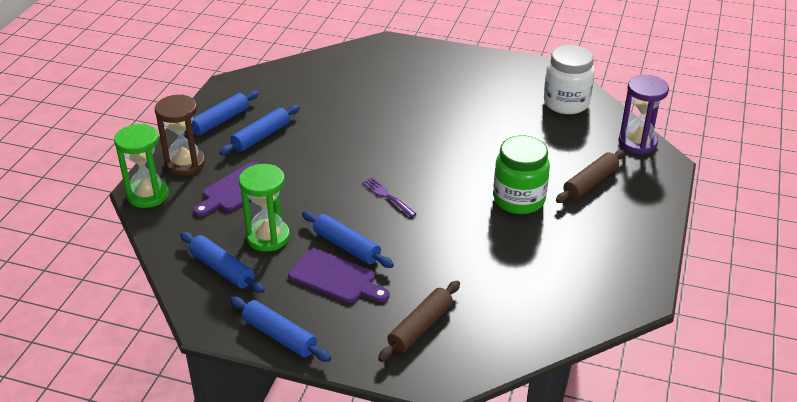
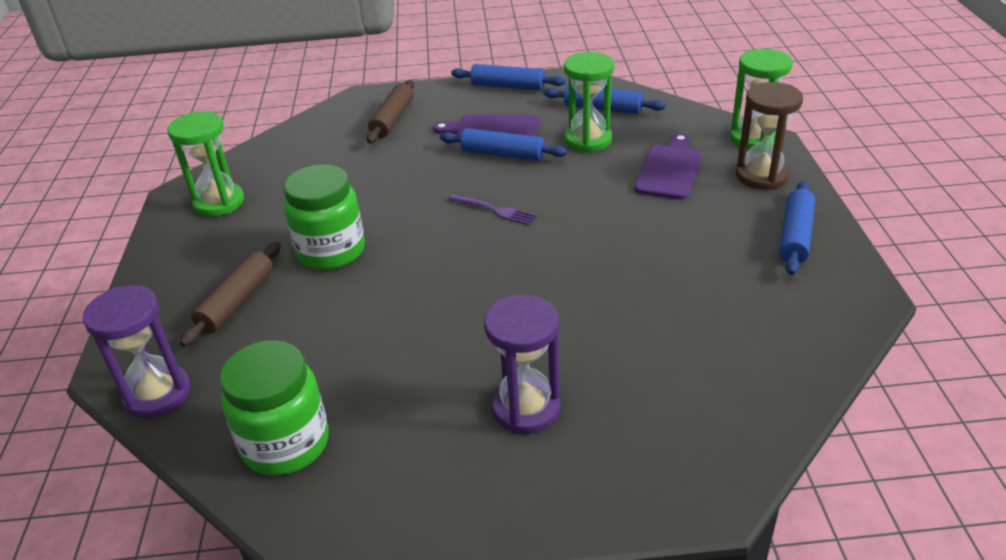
camera: 160 degrees right, 0 degrees up
blue rolling pin [219,105,300,155] -> none
white jar [544,45,595,114] -> green jar [220,340,329,476]
none -> green hourglass [167,111,244,217]
none -> purple hourglass [484,295,561,434]

